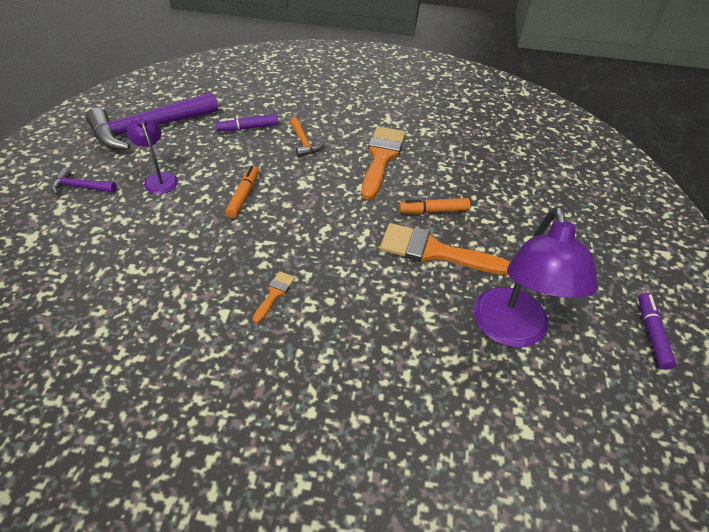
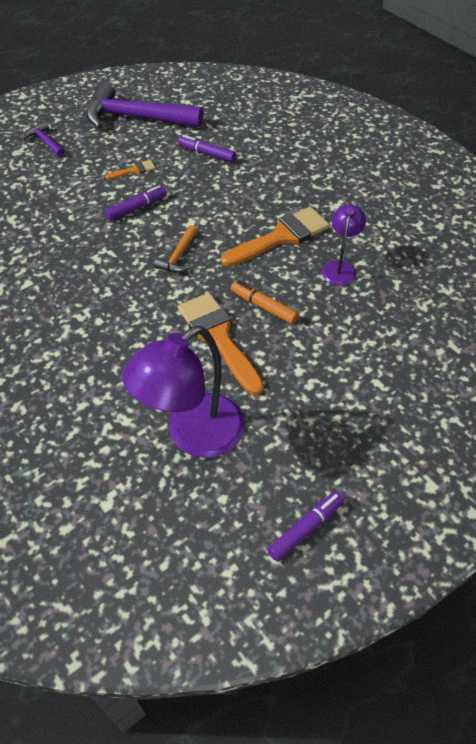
camera: 45 degrees right, 5 degrees up
purple lamp [127,116,178,194] -> purple lamp moved to [322,204,366,286]
orange marker [225,166,259,218] -> purple marker [105,185,167,221]
orange brush [252,271,295,323] -> orange brush moved to [105,160,156,179]
orange hammer [290,117,325,157] -> orange hammer moved to [154,225,198,273]

